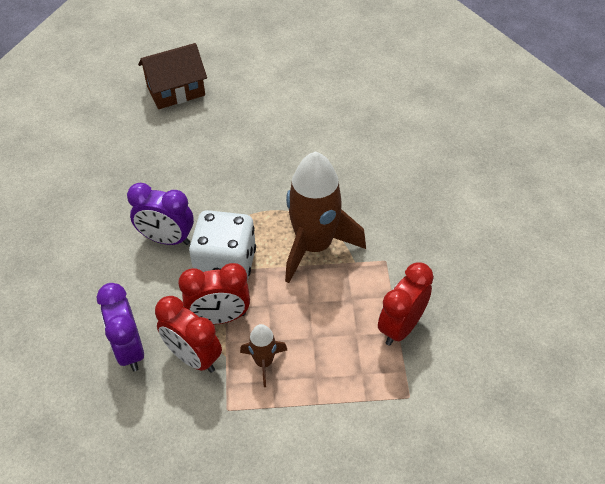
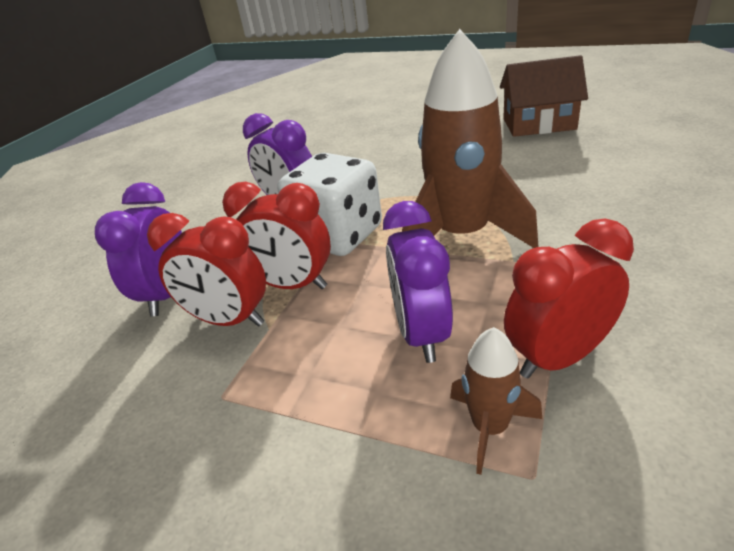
camera: 30 degrees right, 15 degrees down
brown house [138,43,207,109] -> brown house moved to [500,55,588,137]
red clock [155,296,222,373] -> red clock turned 45 degrees counterclockwise [147,213,266,327]
brown rocket [240,324,287,387] -> brown rocket moved to [450,327,542,475]
none -> purple clock [383,201,453,363]

